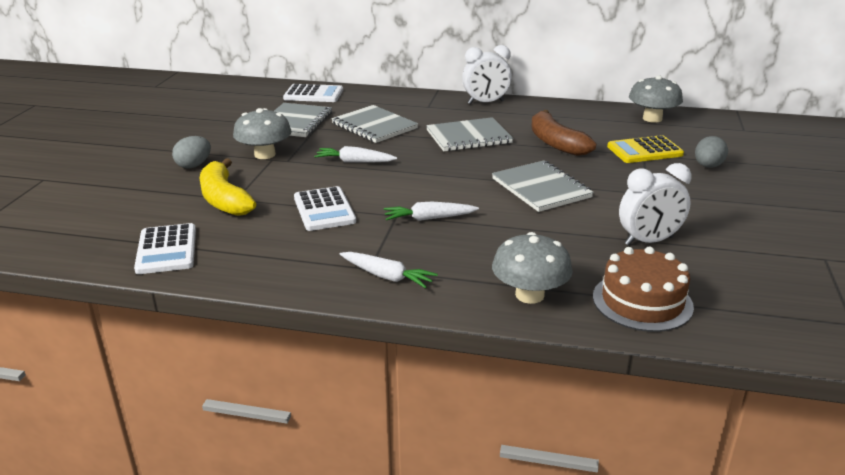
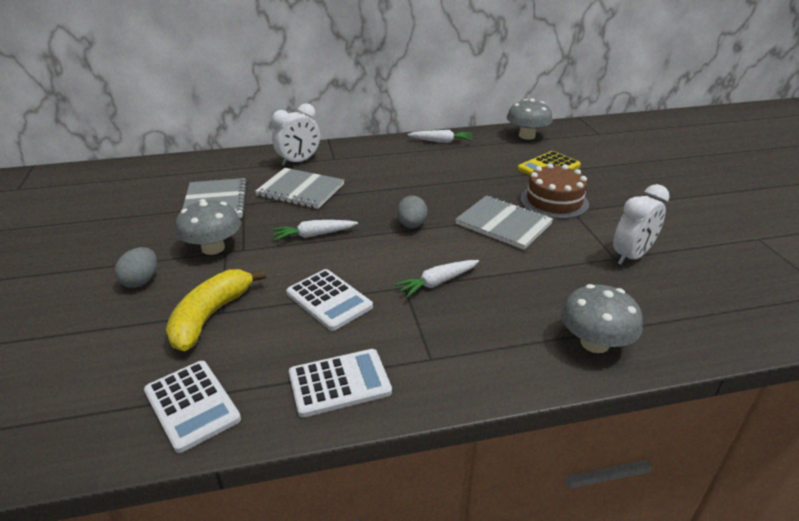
camera: 25 degrees left, 5 degrees up
yellow banana [199,158,256,216] -> yellow banana turned 75 degrees clockwise [166,269,266,351]
white calculator [283,84,343,102] -> white calculator moved to [289,349,392,417]
white carrot [340,252,438,288] -> white carrot moved to [408,130,472,143]
grey notebook [426,117,513,152] -> none
white clock [462,45,512,104] -> white clock moved to [272,103,320,166]
brown banana [531,110,596,156] -> none
brown cake [593,246,694,332] -> brown cake moved to [520,163,589,219]
grey egg [695,136,728,168] -> grey egg moved to [397,196,427,228]

